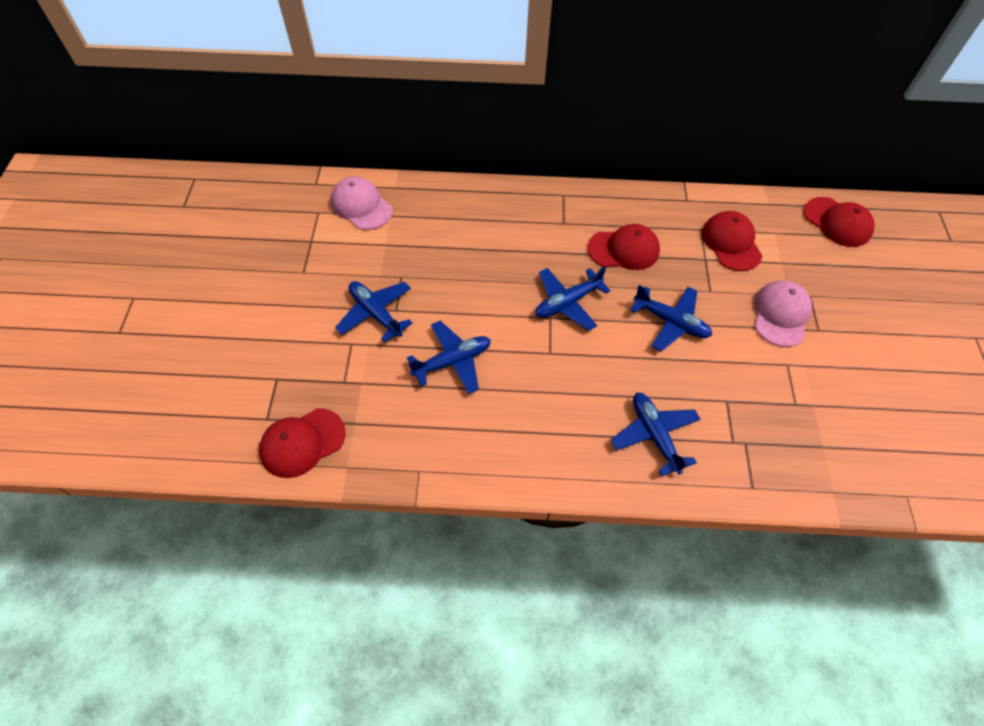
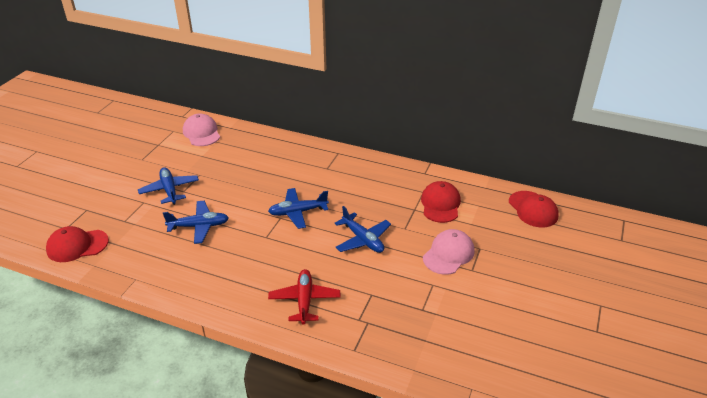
camera: 20 degrees right, 20 degrees down
red cap [588,224,660,270] -> none
blue plane [611,393,701,476] -> red plane [268,269,340,325]

